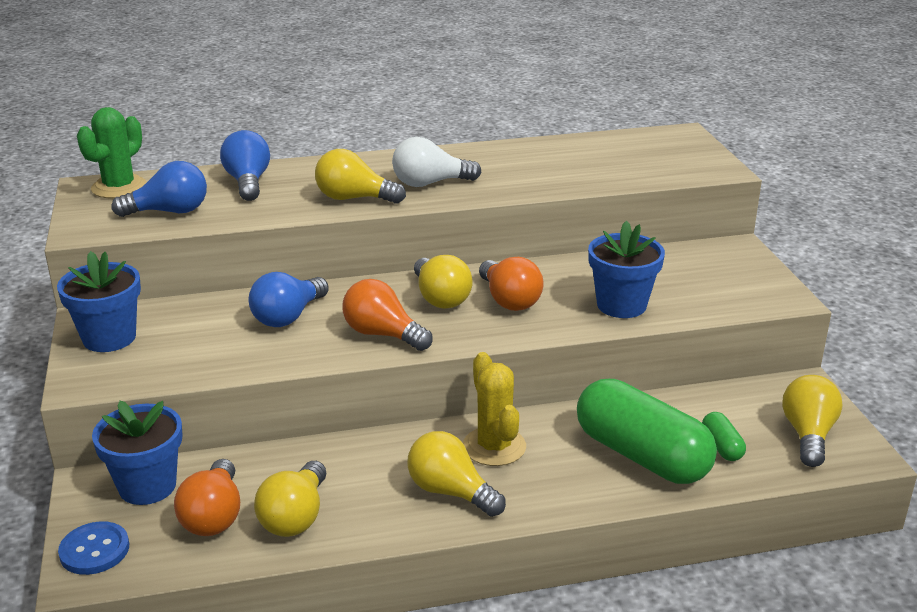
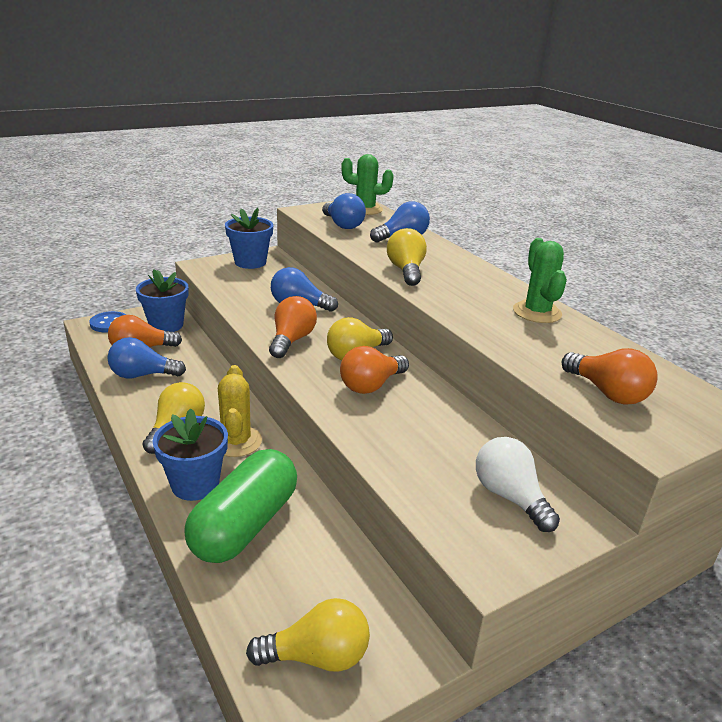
camera: 70 degrees right, 0 degrees up
yellow light bulb [254,461,326,537] -> blue light bulb [107,337,186,378]
white light bulb [392,137,481,187] -> white light bulb moved to [476,437,560,532]
yellow cactus [463,352,526,466] -> yellow cactus turned 60 degrees counterclockwise [218,365,262,457]
blue flower pot [588,221,665,318] -> blue flower pot moved to [152,408,228,501]
green capsule [702,412,746,461] -> none
none -> green cactus [513,238,567,323]
none -> orange light bulb [562,348,658,404]

